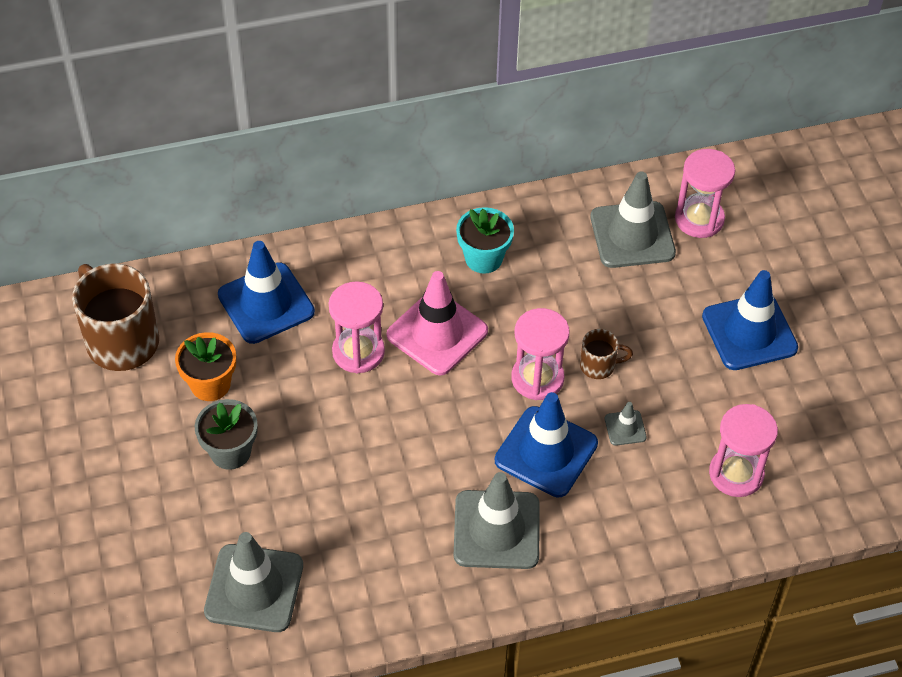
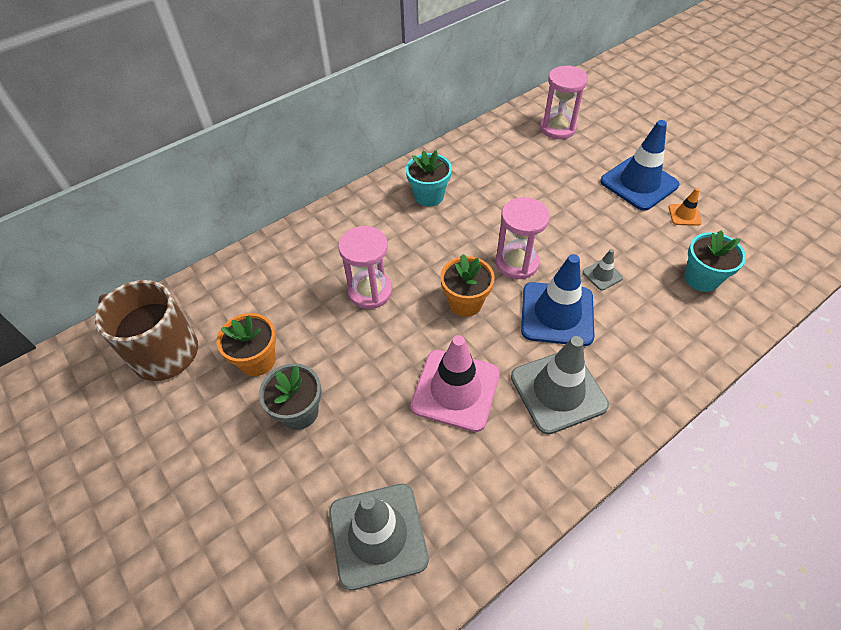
camera: 20 degrees left, 0 degrees up
blue traffic cone [218,241,315,344] -> none
pink traffic cone [387,271,488,375] -> pink traffic cone moved to [410,335,500,432]
brown mug [580,329,633,379] -> none
grey traffic cone [590,171,676,268] -> none
pink hourglass [709,404,778,497] -> turquoise flower pot [684,230,746,292]
none -> orange flower pot [440,254,495,317]
none -> orange traffic cone [669,188,702,226]

